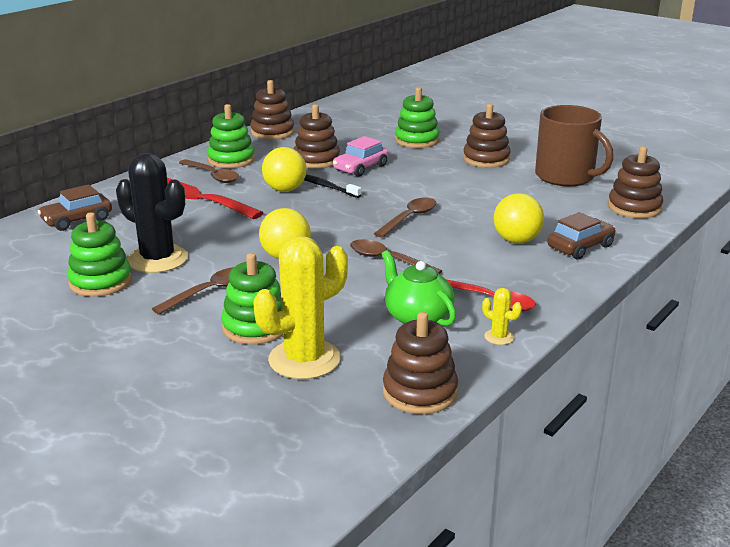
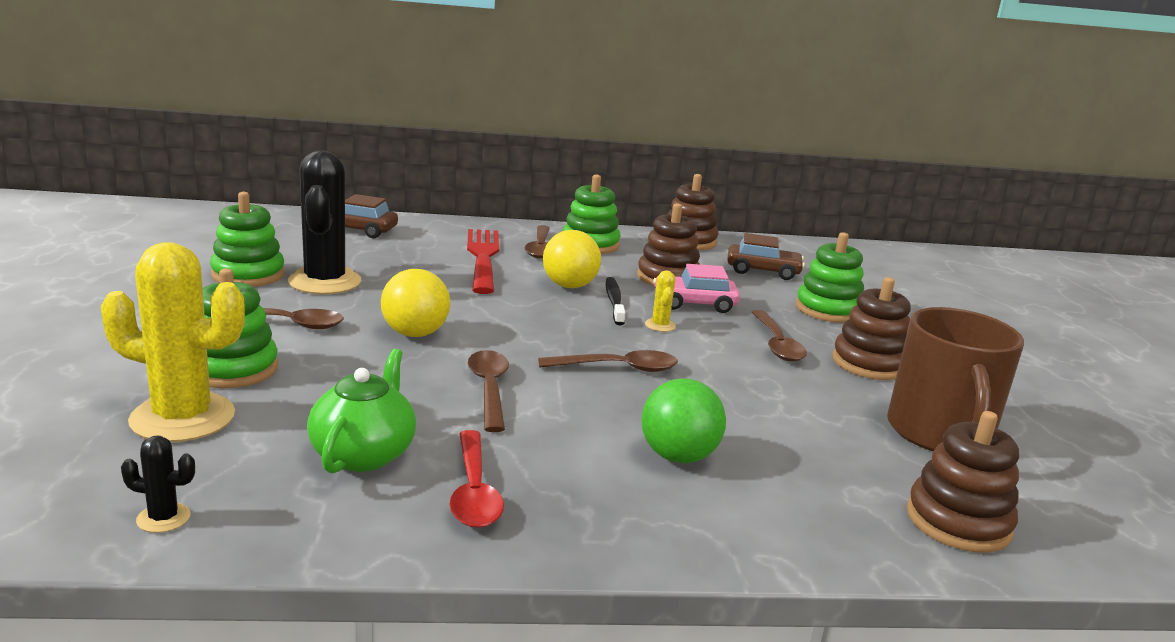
camera: 45 degrees right, 5 degrees down
brown stacking toy [383,312,458,414] -> black cactus [121,436,195,533]
yellow cactus [482,288,522,345] -> yellow cactus moved to [645,270,676,332]
yellow ball [494,193,544,243] -> green ball [641,378,726,463]
brown car [547,212,616,259] -> brown car moved to [727,233,805,280]
none -> brown spoon [752,310,807,362]

